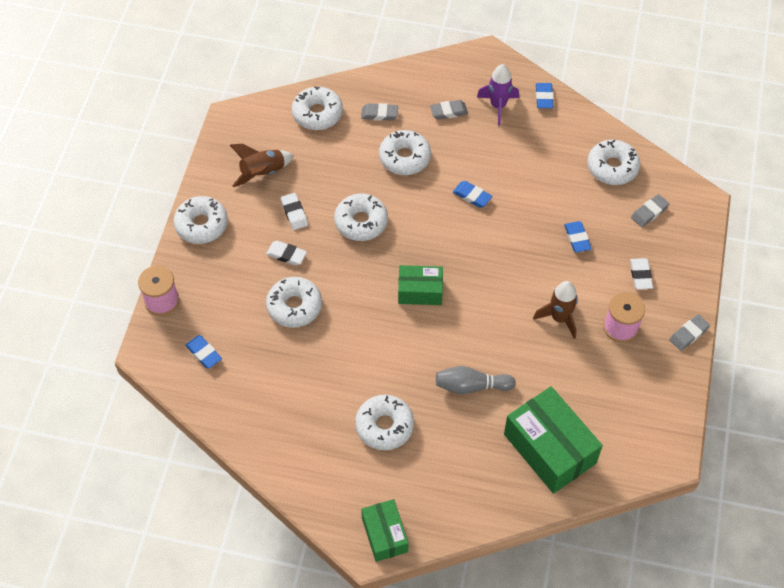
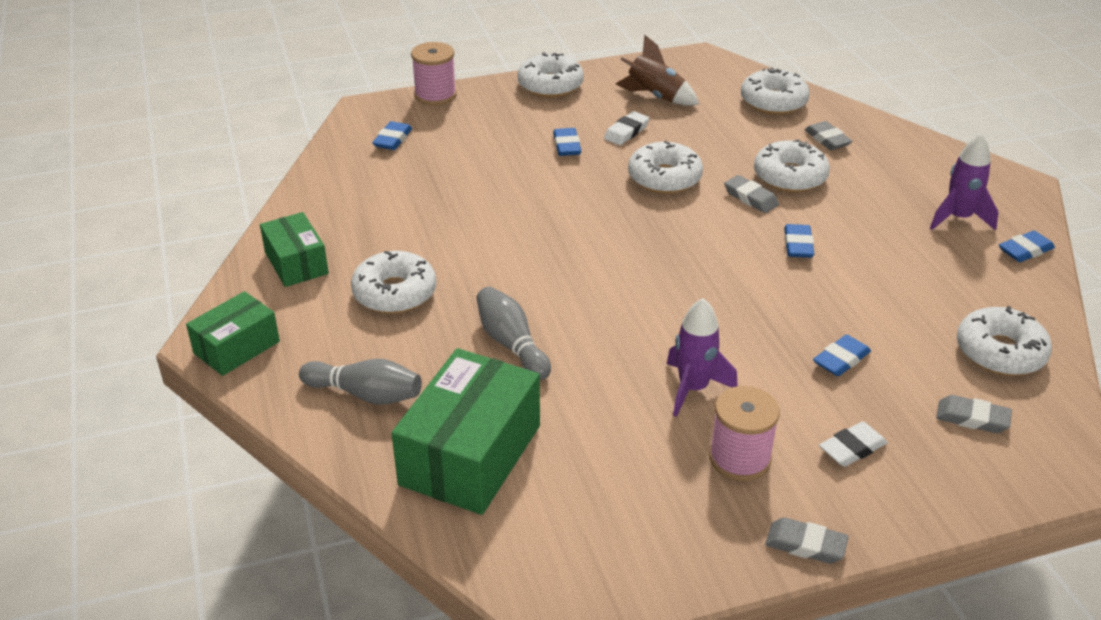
camera: 60 degrees right, 20 degrees down
white eraser [266,241,307,266] -> blue eraser [553,128,581,156]
white donut [266,277,322,328] -> none
green box [398,265,443,305] -> green box moved to [260,212,329,287]
grey eraser [430,100,468,120] -> grey eraser moved to [724,175,779,213]
brown rocket [533,281,578,339] -> purple rocket [667,298,738,417]
none -> grey bowling pin [299,359,422,405]

